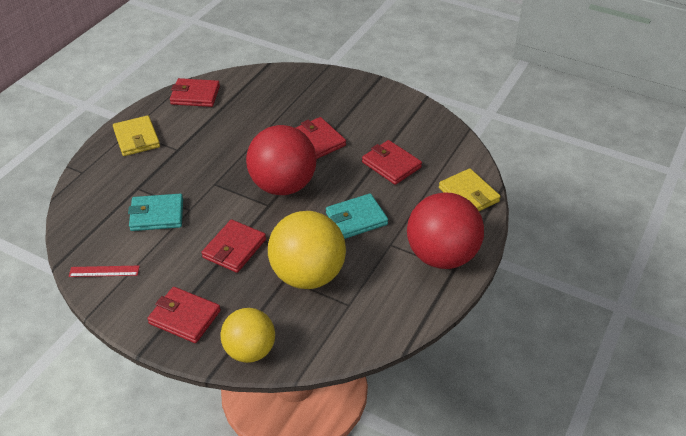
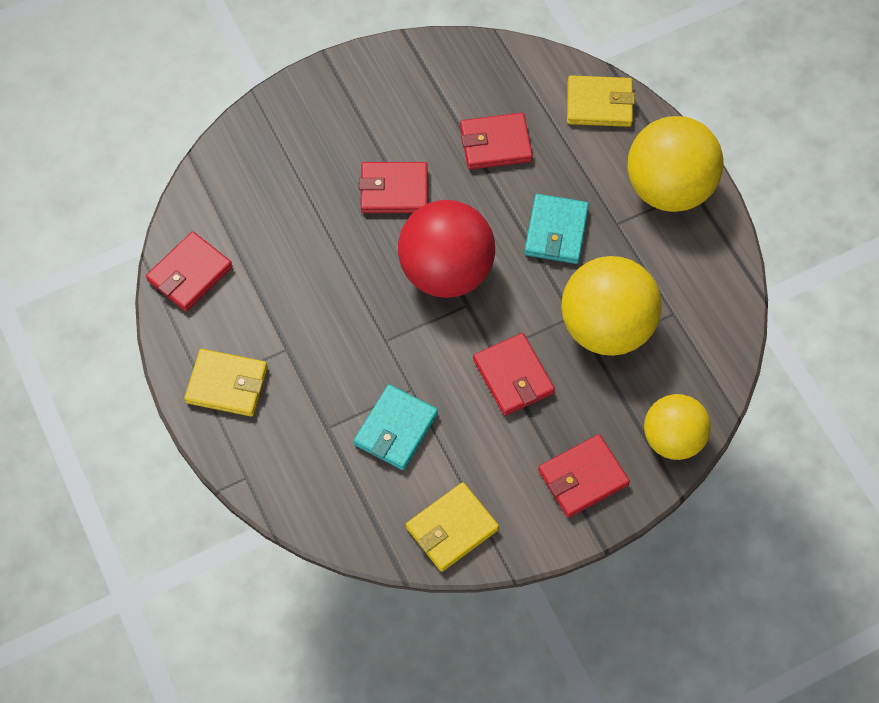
camera: 55 degrees left, 20 degrees up
red ruler [69,266,140,277] -> yellow wallet [406,482,499,572]
red ball [407,192,484,269] -> yellow ball [627,116,723,212]

